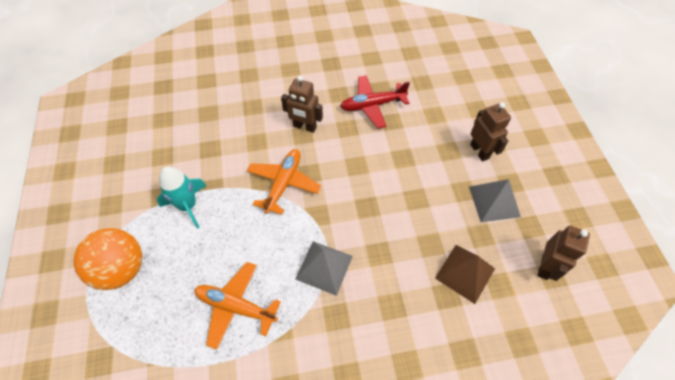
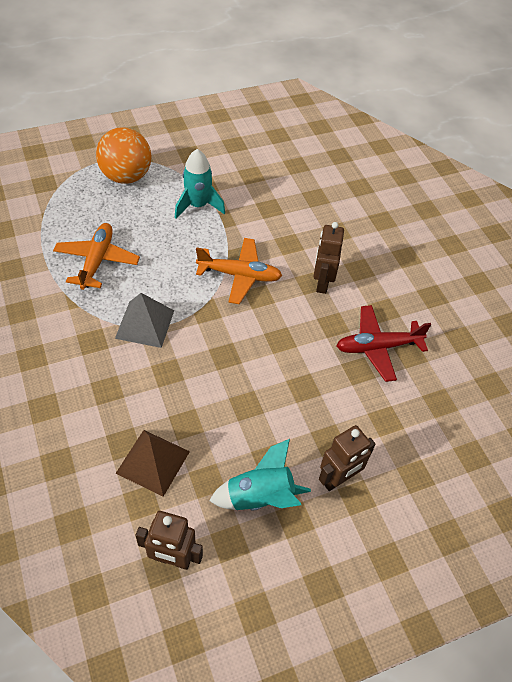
camera: 75 degrees right, 5 degrees down
red plane [340,75,410,129] -> red plane turned 75 degrees counterclockwise [337,305,431,382]
grey pyramid [469,179,521,222] -> turquoise rocket [209,439,311,511]

